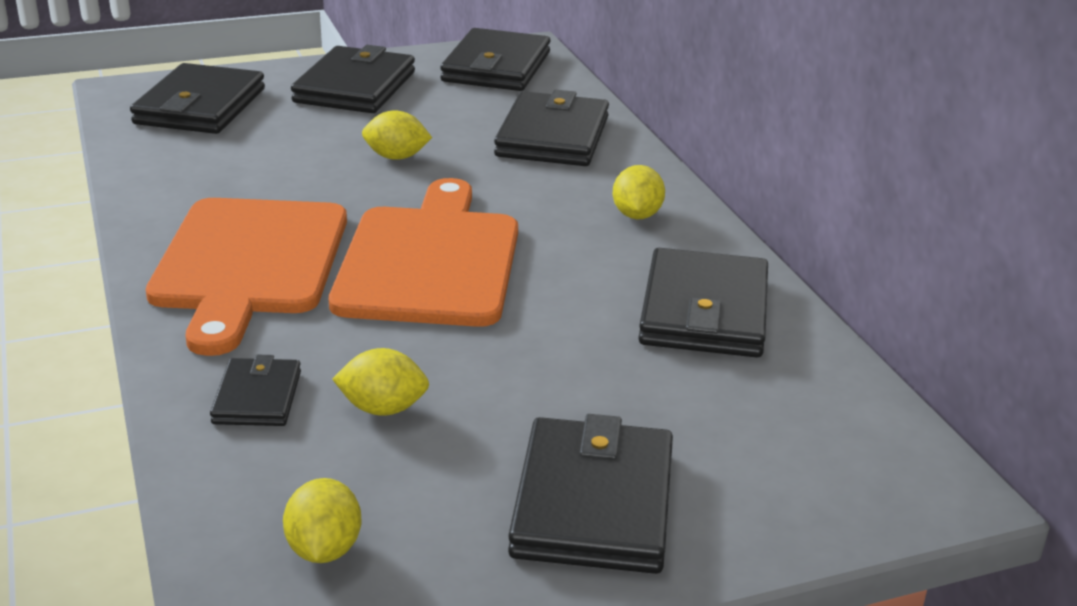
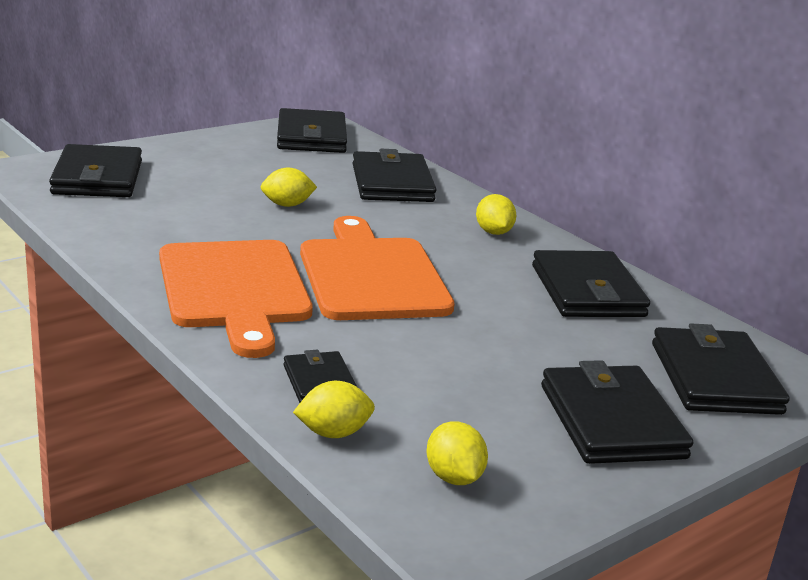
camera: 20 degrees left, 5 degrees down
black wallet [291,45,415,113] -> black wallet moved to [652,323,790,415]
yellow lemon [332,348,429,416] -> yellow lemon moved to [293,381,375,438]

